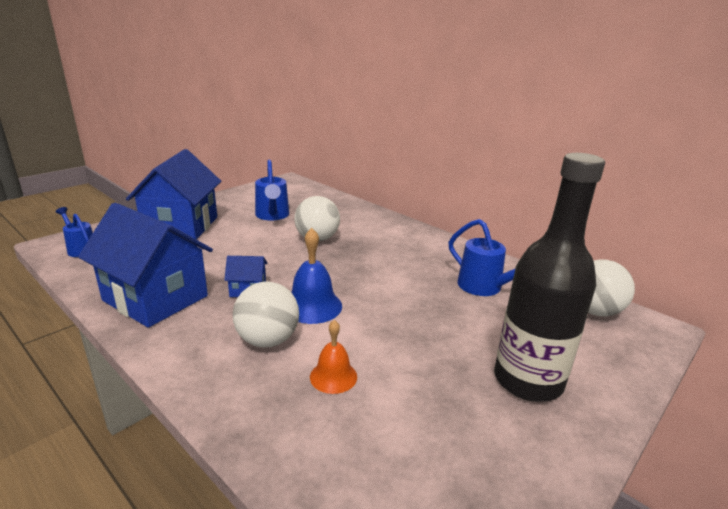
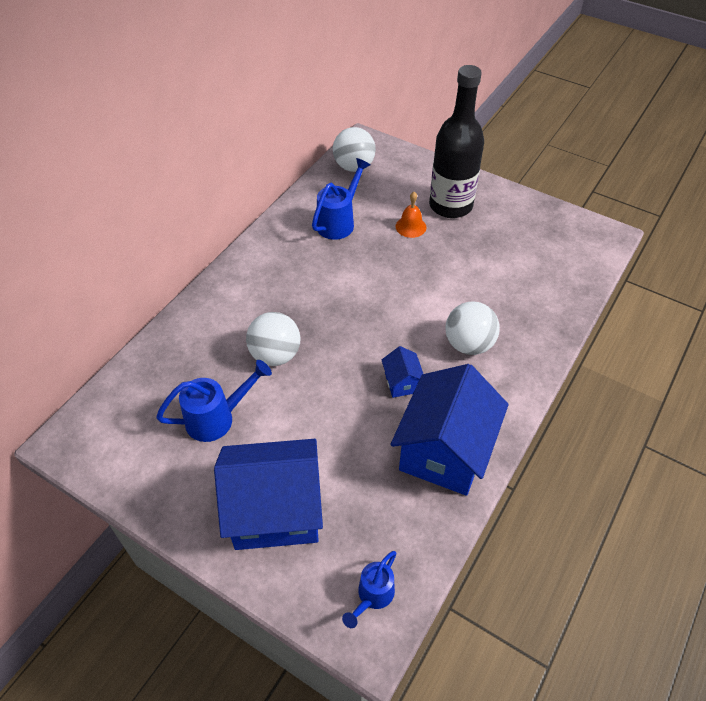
camera: 100 degrees left, 25 degrees up
blue bell [291,228,342,324] -> none
orange bell [310,320,357,394] -> orange bell moved to [396,192,426,238]

